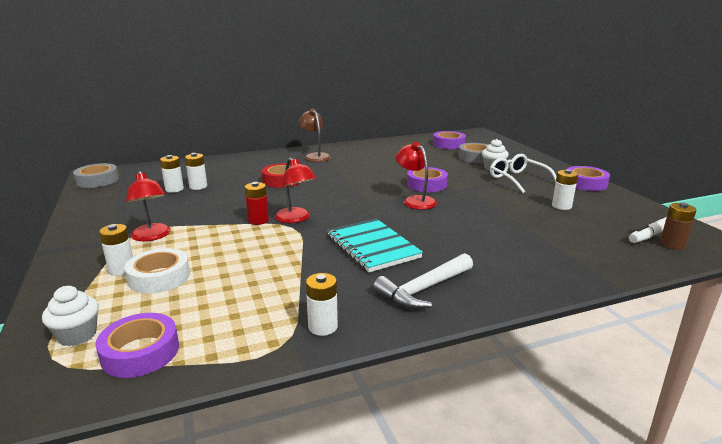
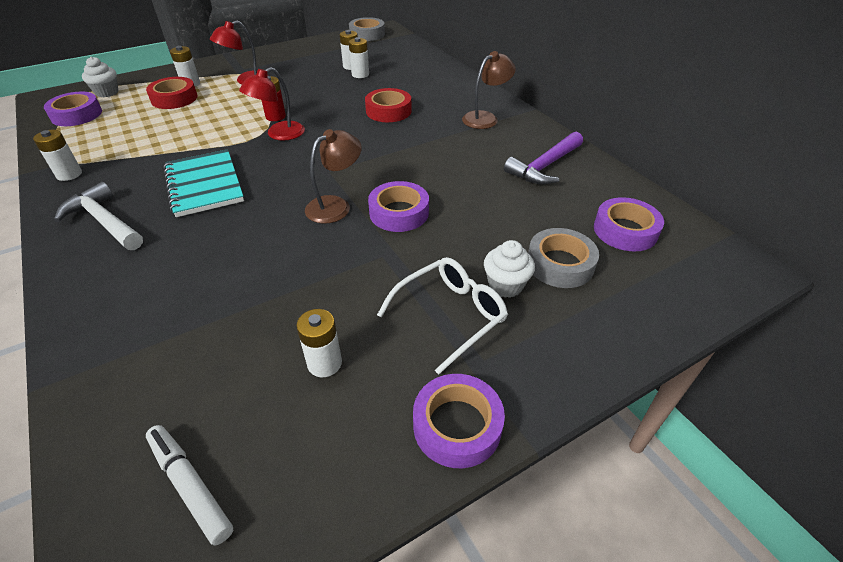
camera: 80 degrees right, 20 degrees up
white tape [125,248,190,293] -> red tape [146,77,197,109]
turquoise notebook [327,219,423,272] -> turquoise notebook turned 75 degrees counterclockwise [164,149,244,217]
red lamp [395,142,437,210] -> brown lamp [305,129,362,224]
brown battery [660,203,697,250] -> none
none -> purple hammer [504,132,583,184]

